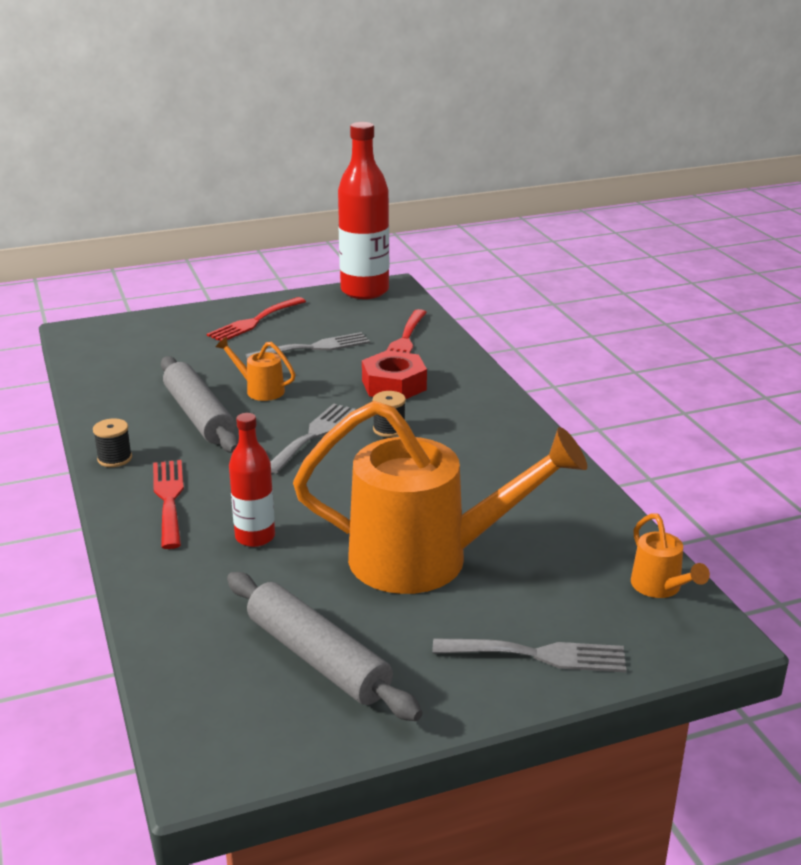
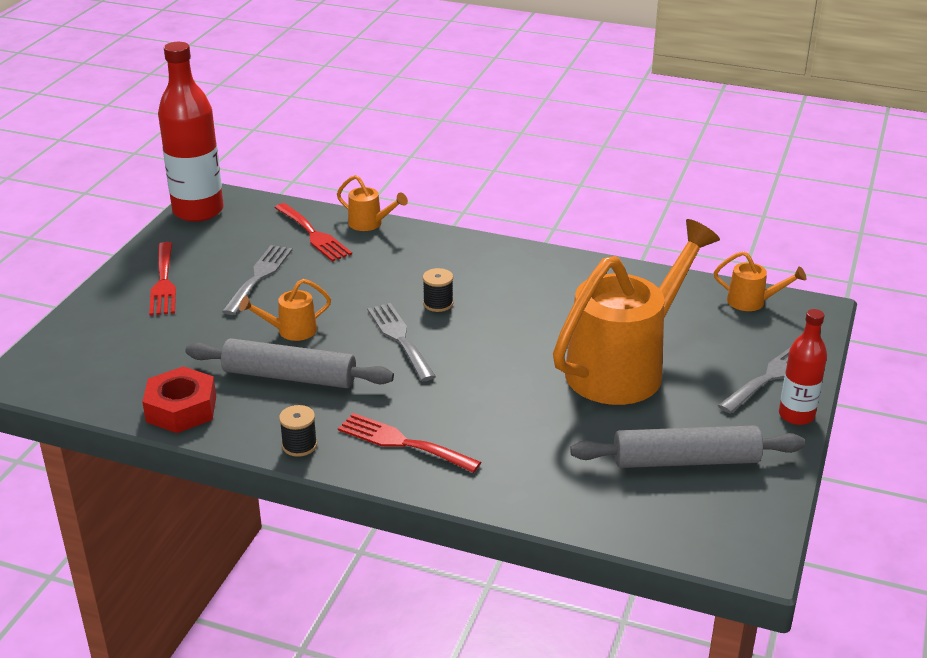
camera: 50 degrees left, 5 degrees up
red bottle [229,413,275,547] -> red bottle moved to [779,309,827,425]
red nut [362,350,427,399] -> red nut moved to [142,366,216,433]
none -> orange watering can [337,175,408,231]

